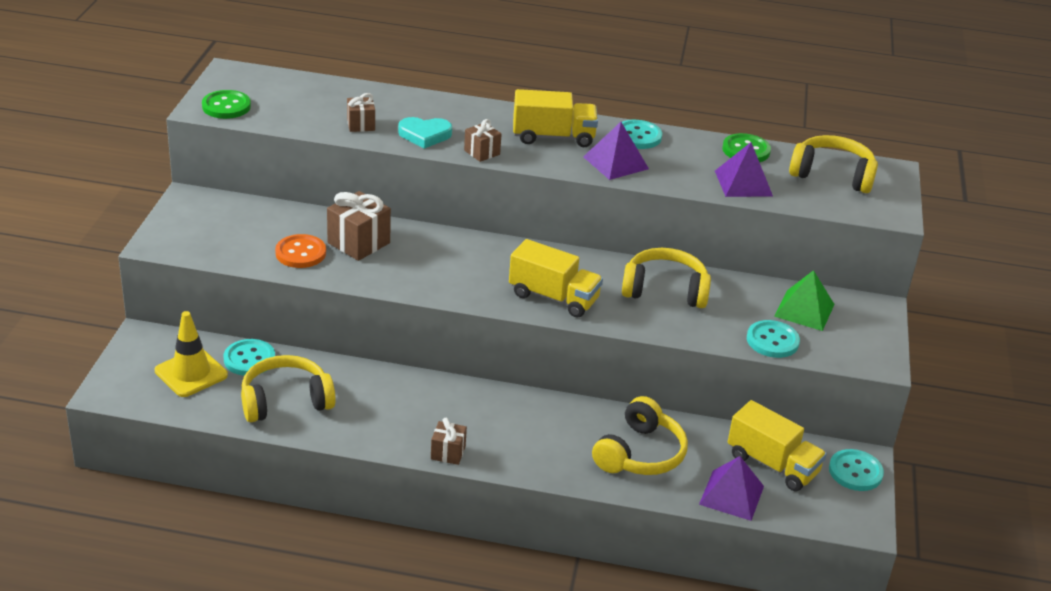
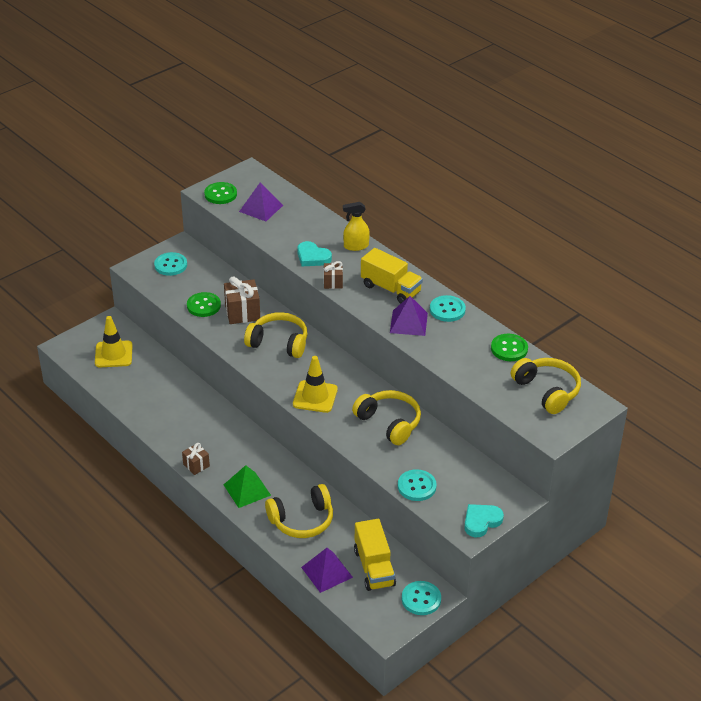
camera: 40 degrees right, 5 degrees up
turquoise button [224,339,275,376] -> turquoise button moved to [154,252,187,276]
yellow headphones [241,355,336,422] -> yellow headphones moved to [244,312,307,358]
orange button [275,234,326,268] -> green button [187,292,221,317]
brown gift [347,93,375,132] -> none
yellow truck [509,239,603,318] -> yellow traffic cone [293,356,338,413]
purple pyramid [715,142,773,197] -> purple pyramid moved to [239,182,283,221]
green pyramid [774,270,835,331] -> green pyramid moved to [224,465,271,508]
none -> yellow spray bottle [343,202,370,251]
none -> turquoise heart [464,504,504,537]

